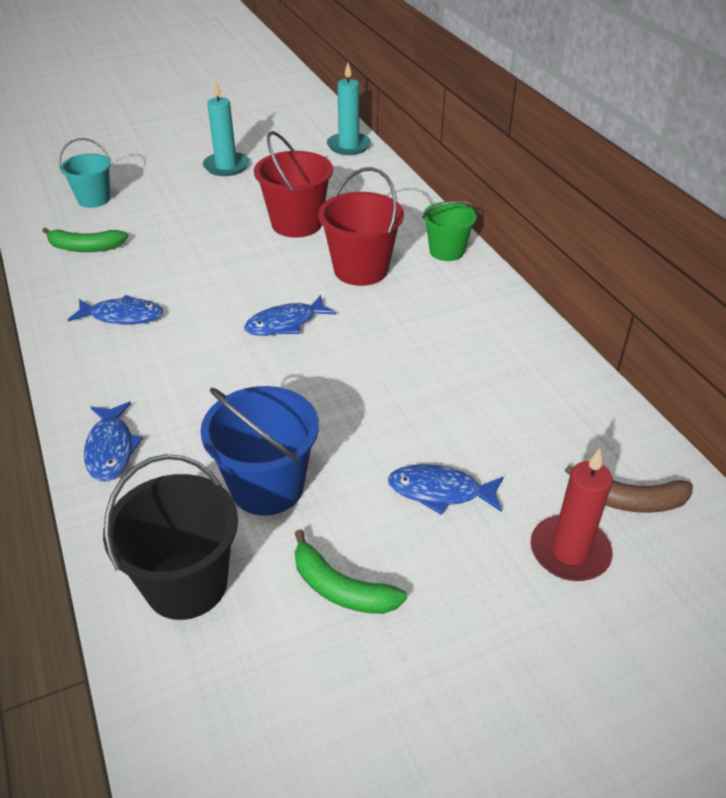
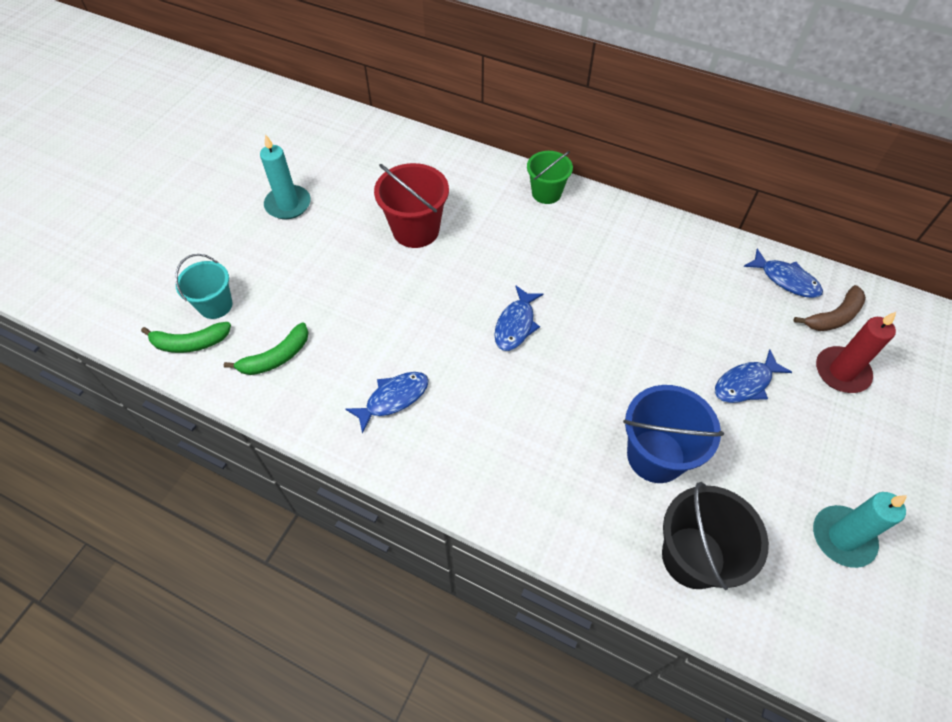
camera: 40 degrees left, 15 degrees up
blue fish [84,402,143,482] -> blue fish moved to [743,249,823,298]
green banana [295,529,407,614] -> green banana moved to [141,322,231,353]
red bucket [318,167,404,286] -> none
turquoise candle [327,63,371,155] -> turquoise candle moved to [813,492,907,568]

